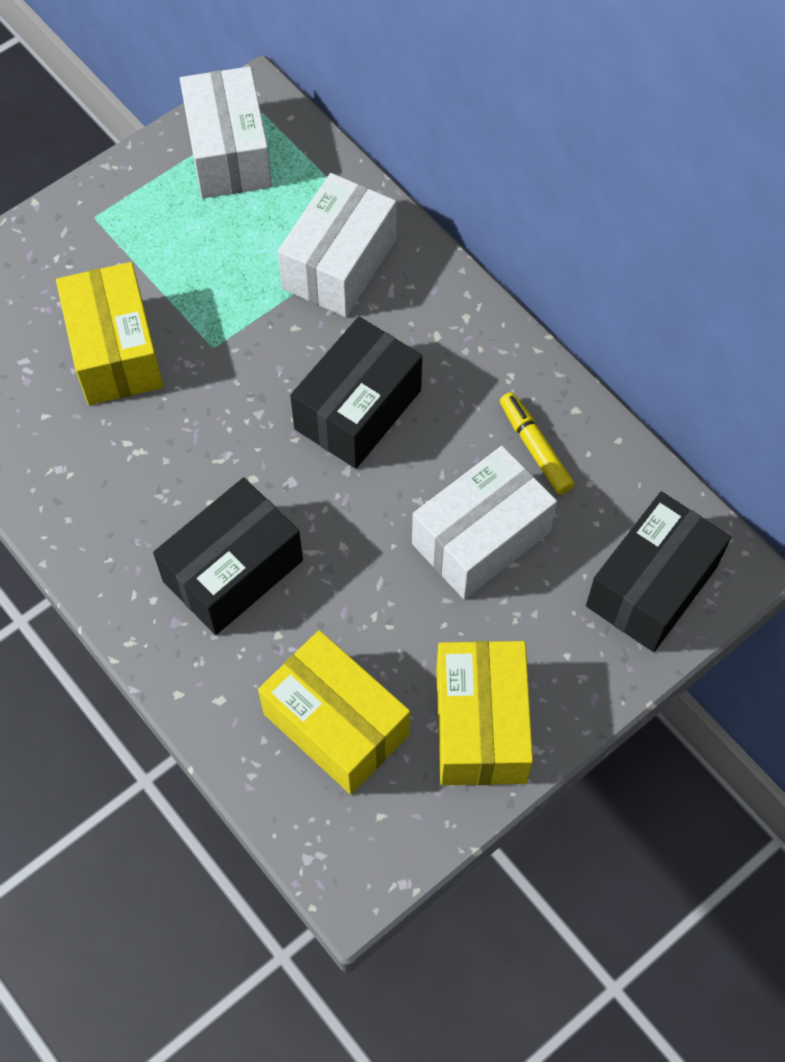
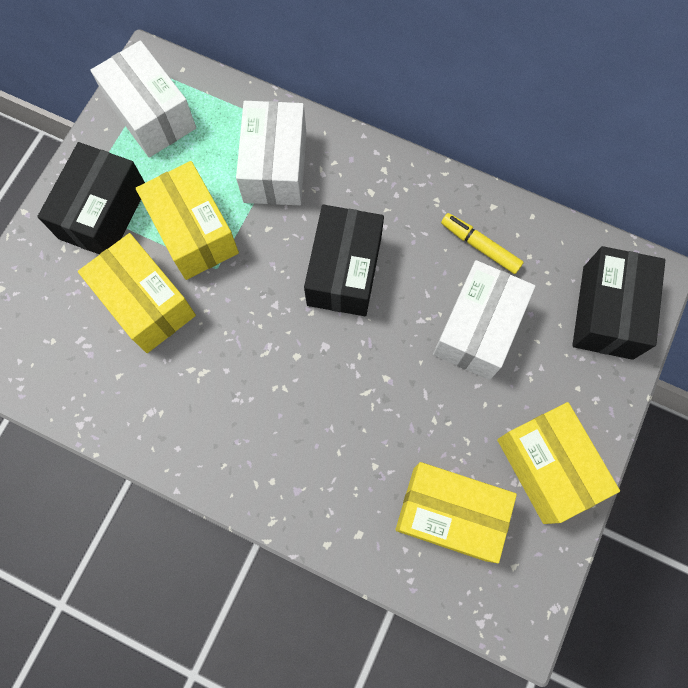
camera: 25 degrees left, 10 degrees up
black box [153,477,303,635] -> black box moved to [37,142,145,255]
none -> yellow box [136,161,239,280]

